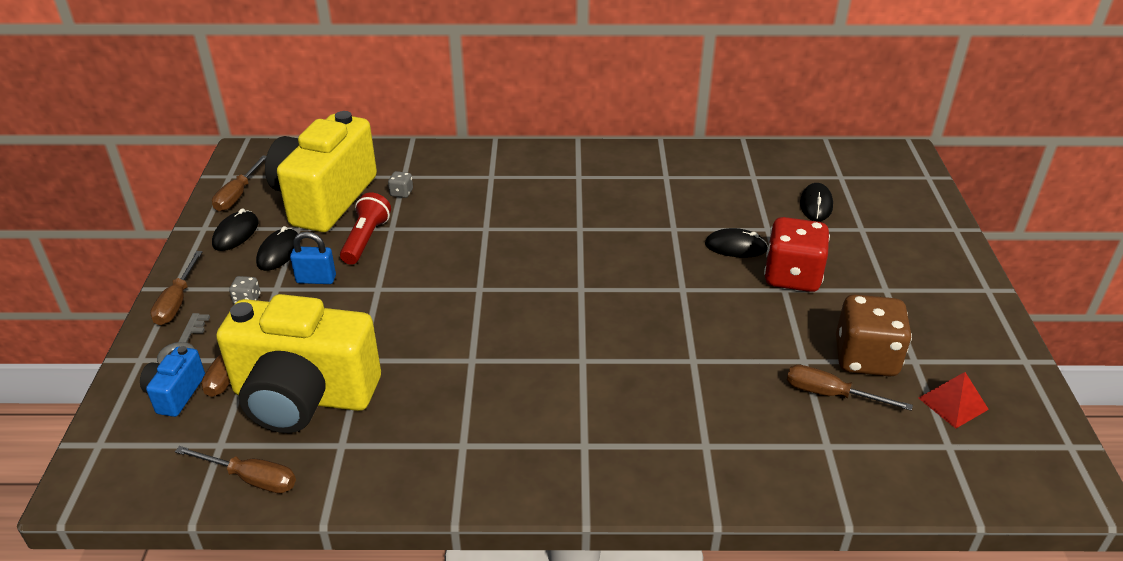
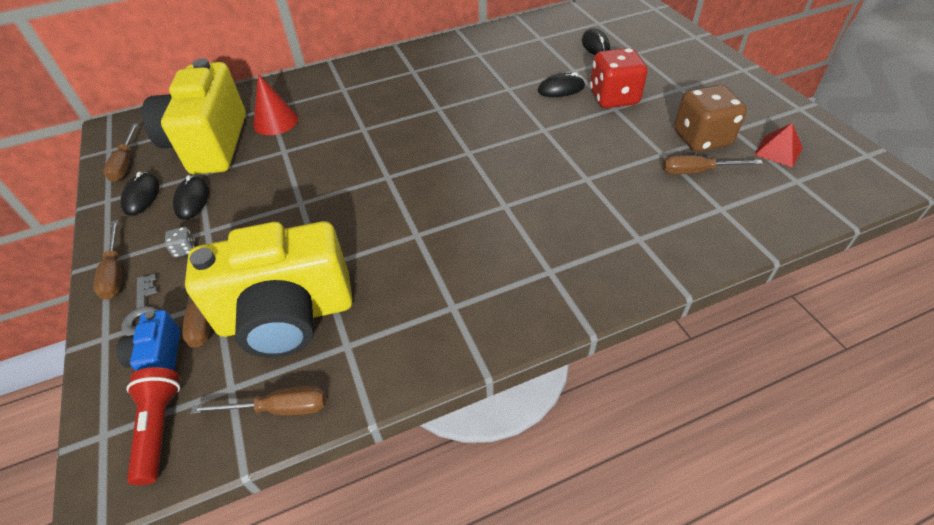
camera: 20 degrees left, 10 degrees up
blue padlock [290,232,336,284] -> none
red flashlight [340,192,391,265] -> red flashlight moved to [126,367,180,485]
grey dice [388,171,413,198] -> red cone [253,74,298,135]

